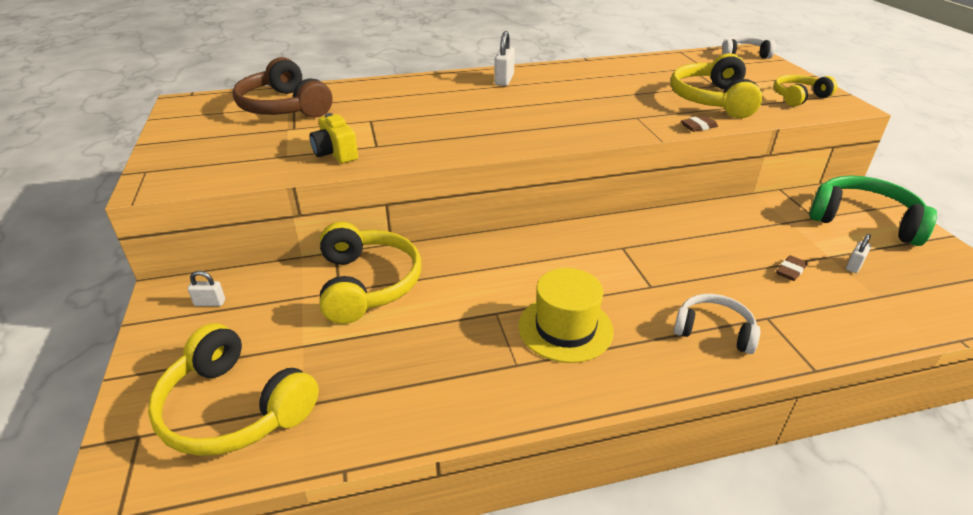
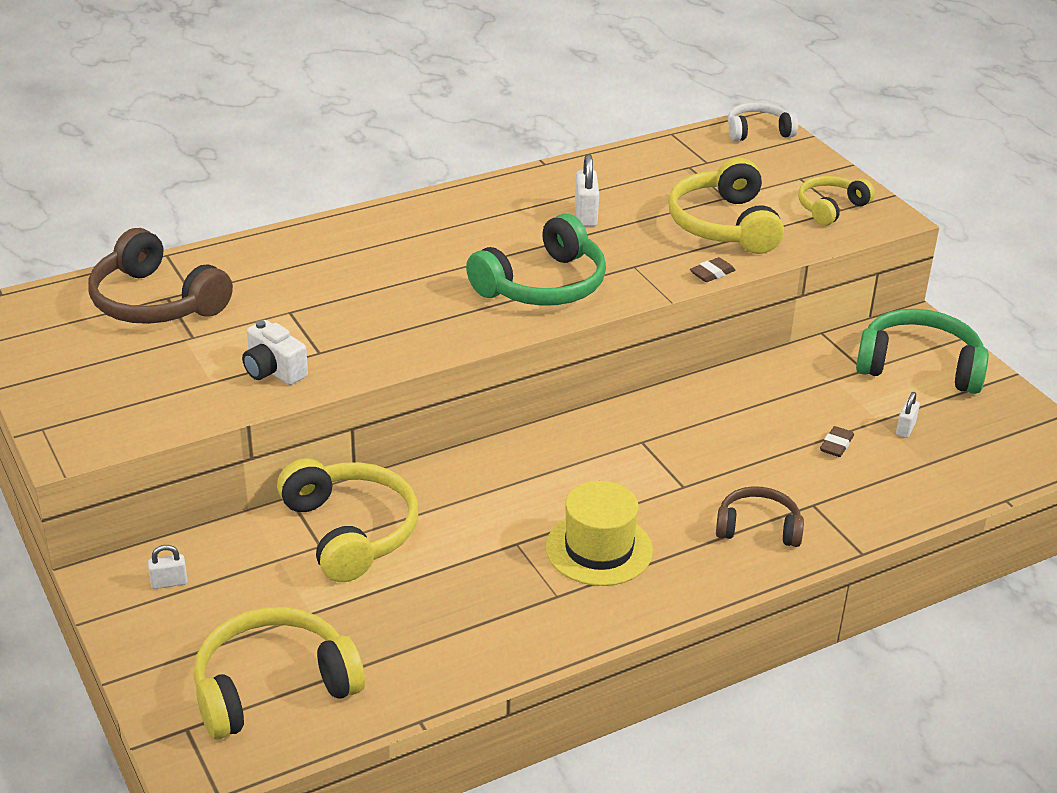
camera: 15 degrees left, 0 degrees up
yellow headphones [148,323,319,456] -> yellow headphones turned 135 degrees clockwise [194,607,365,739]
yellow camera [310,113,358,163] -> white camera [242,320,308,385]
white padlock [494,31,515,86] -> white padlock moved to [575,154,599,227]
white headphones [674,294,760,354] -> brown headphones [716,486,804,547]
none -> green headphones [466,214,606,306]

